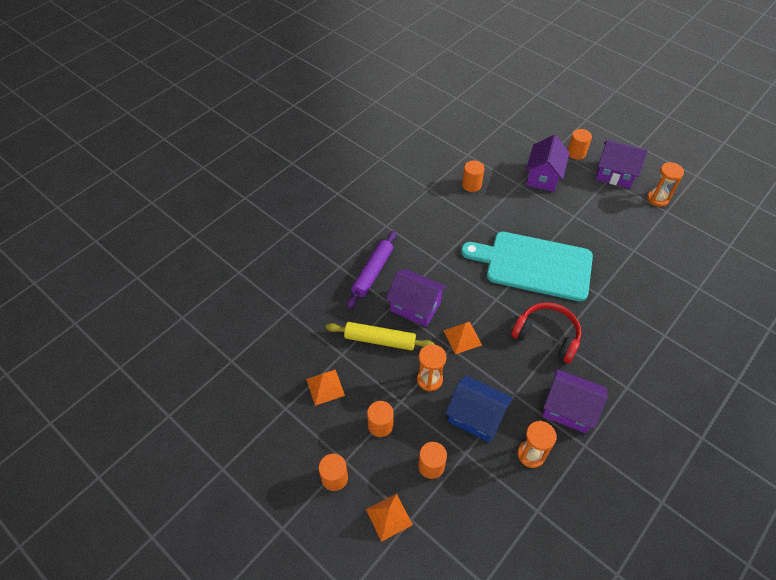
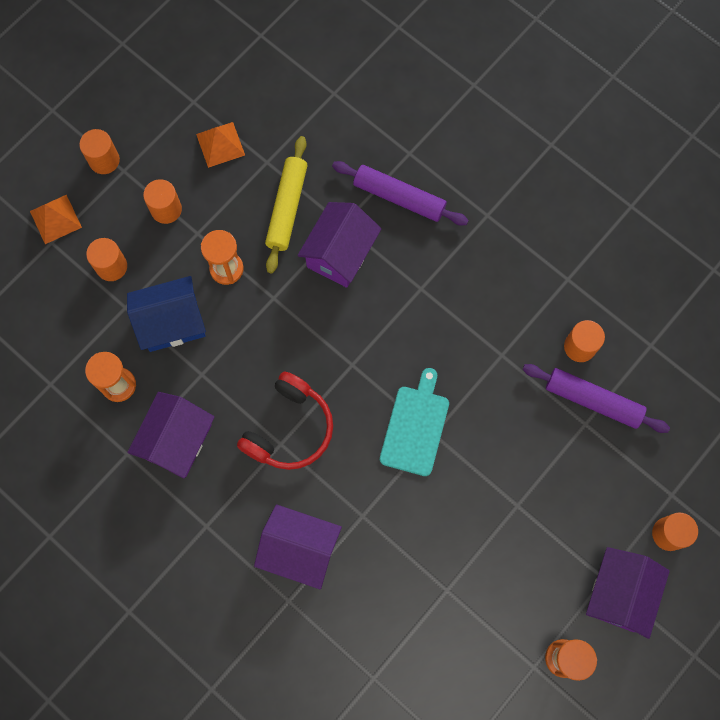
camera: 90 degrees right, 20 degrees up
orange pyramid [443,322,482,354] -> none
blue house [445,375,513,442] -> blue house turned 45 degrees clockwise [127,276,206,352]
turquoise cutting board [461,232,593,301] -> turquoise cutting board [380,368,449,476], size x0.55
purple house [526,135,569,192] -> purple house moved to [254,505,342,589]
none -> purple rolling pin [523,364,670,433]

